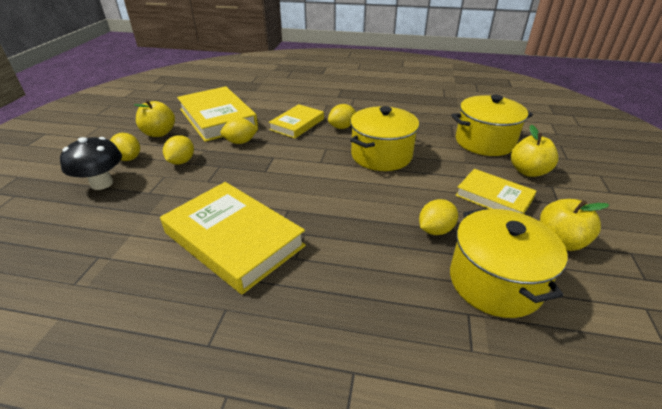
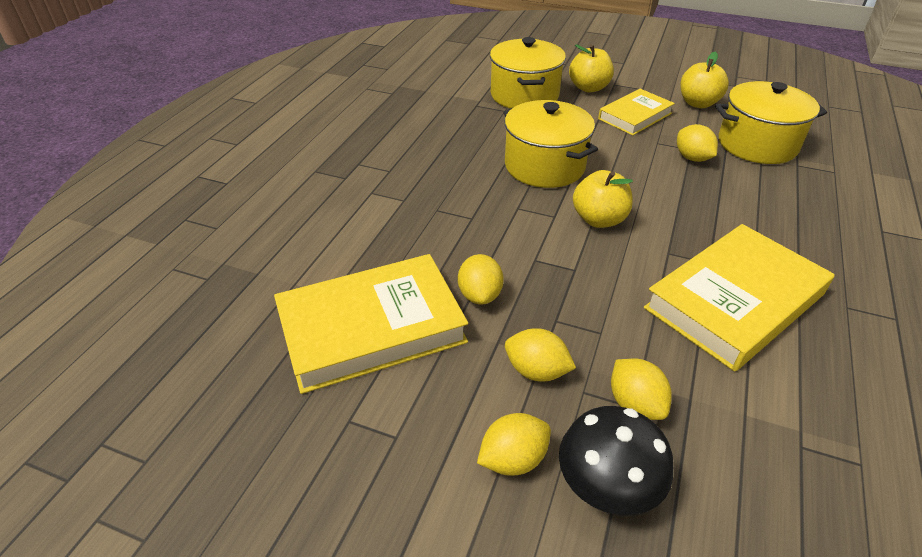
camera: 80 degrees left, 5 degrees up
yellow apple [134,100,175,137] -> yellow apple moved to [573,170,633,228]
yellow book [268,104,324,138] -> none
yellow lemon [328,104,356,129] -> yellow lemon moved to [611,359,672,420]

